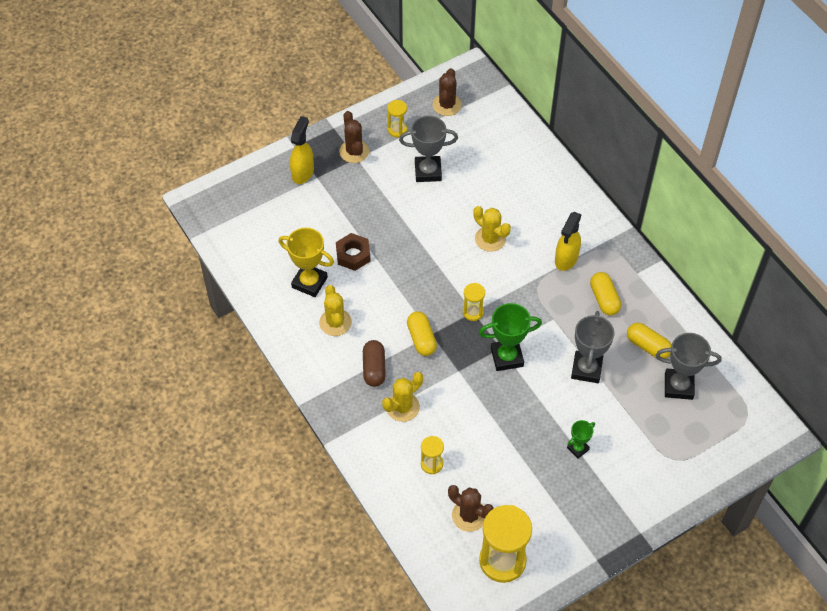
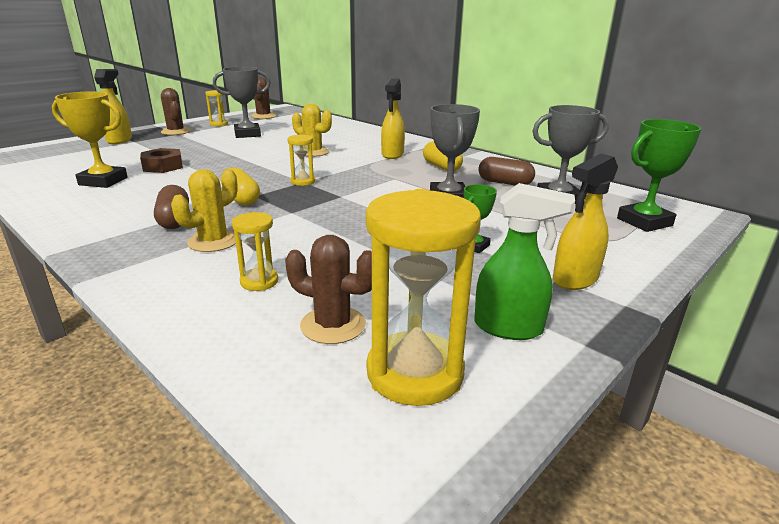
camera: 15 degrees left, 30 degrees down
yellow cactus [319,285,352,336] -> none
green trophy [479,303,542,371] -> green trophy moved to [617,119,702,232]
yellow capsule [627,323,672,359] -> brown capsule [478,157,535,185]
none -> green spray bottle [474,183,575,340]
none -> yellow spray bottle [553,153,618,290]

